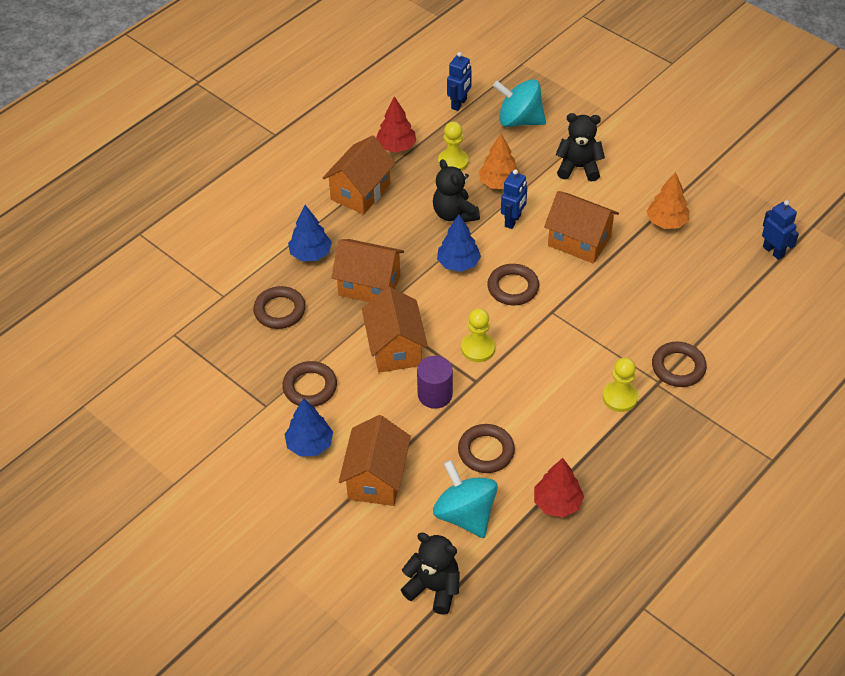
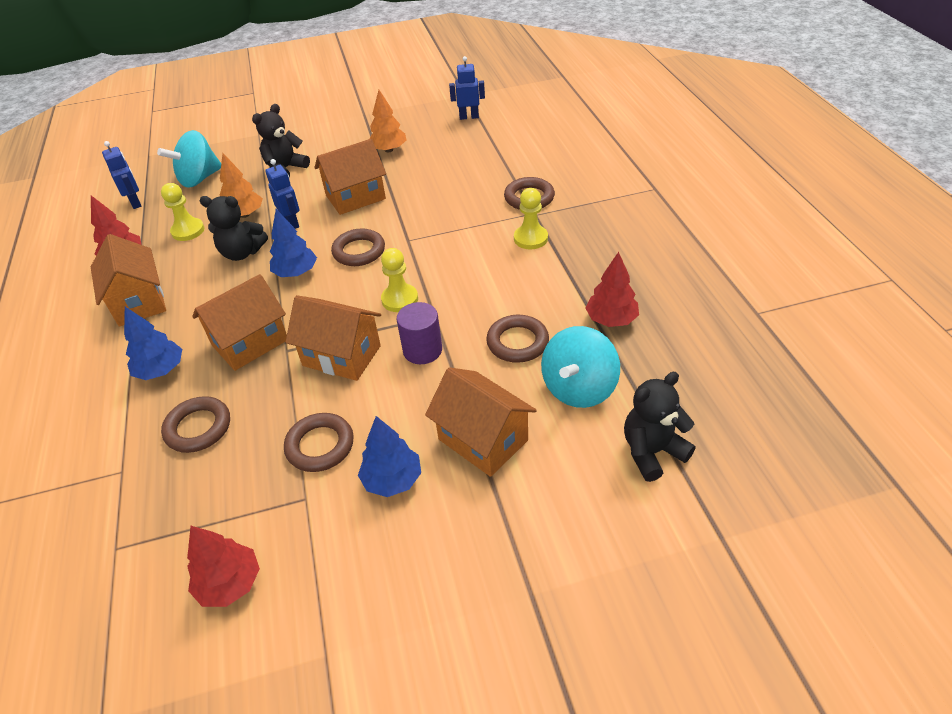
camera: 55 degrees left, 5 degrees down
turquoise spinning top [433,460,498,538] -> turquoise spinning top turned 60 degrees counterclockwise [541,326,620,408]
none -> red tree [187,526,260,607]

